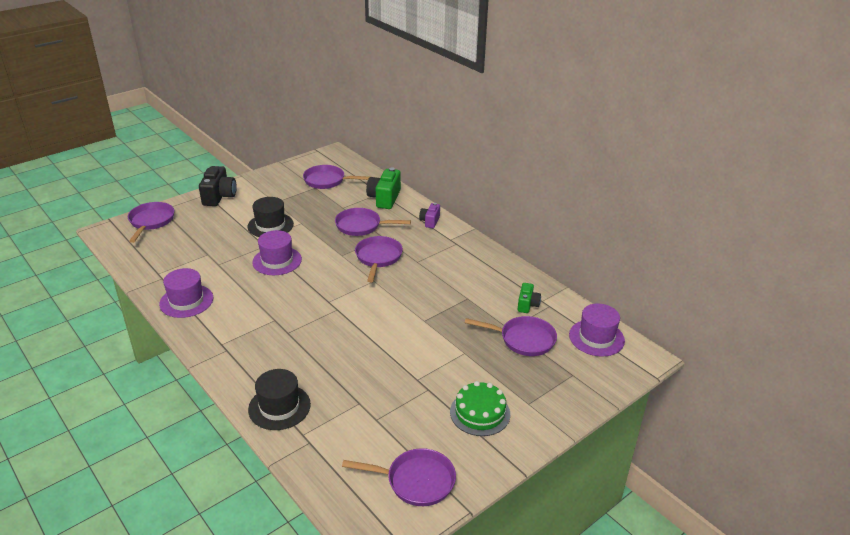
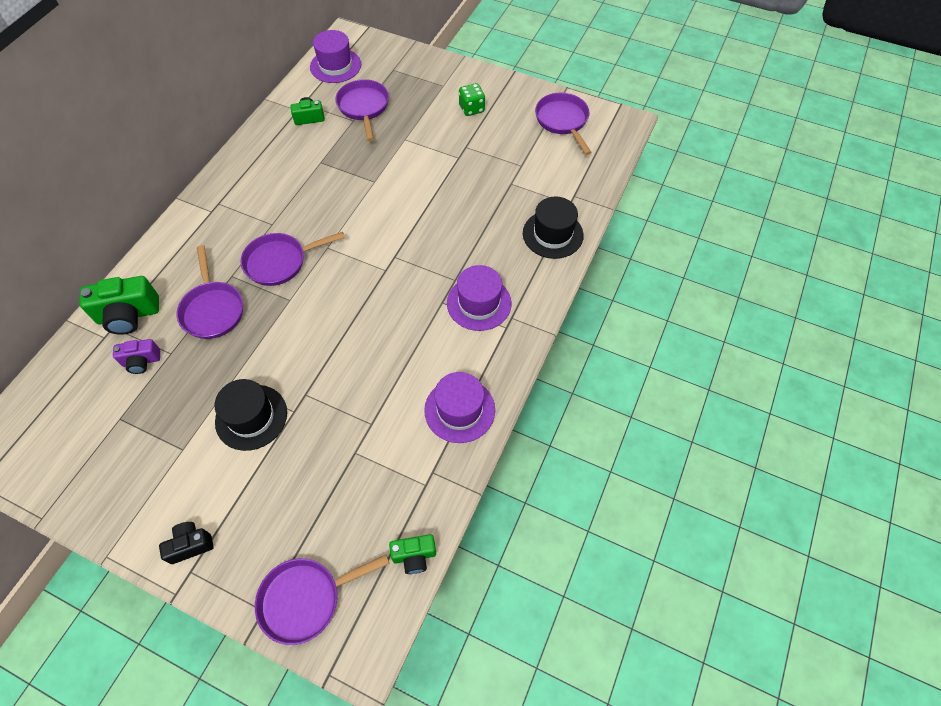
camera: 115 degrees left, 25 degrees up
black camera [199,166,237,206] -> black camera [159,522,214,564], size x0.59
purple hat [252,230,302,275] -> purple hat moved to [447,265,512,331]
purple pan [303,165,369,189] -> none
purple camera [419,203,440,228] -> purple camera moved to [113,339,160,374]
green cake [450,381,510,436] -> green dice [459,83,485,116]
none -> green camera [389,534,436,574]

